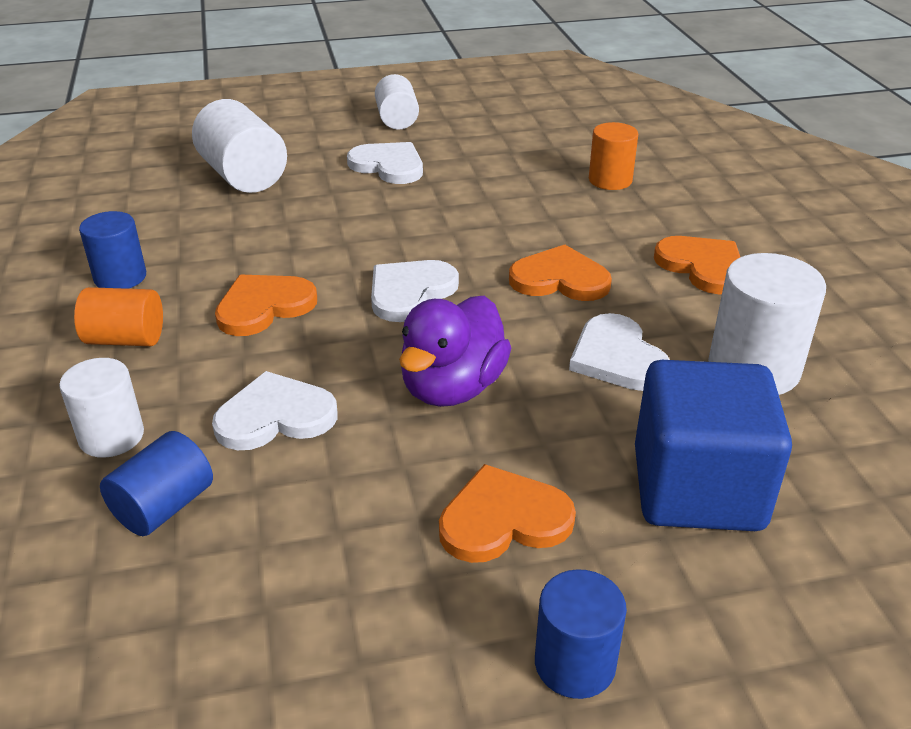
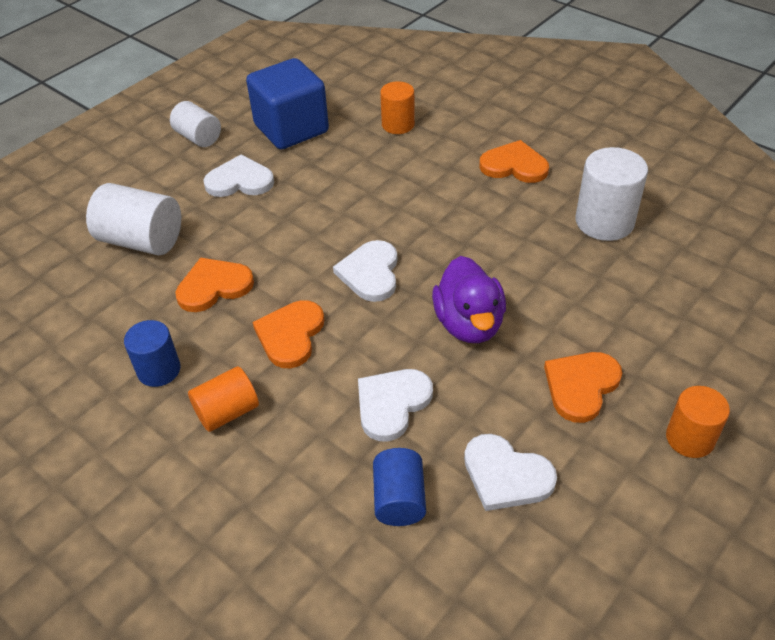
camera: 35 degrees left, 10 degrees up
white cylinder [59,358,144,458] -> none
orange heart [509,245,612,301] -> orange heart moved to [175,257,254,312]
blue cylinder [535,569,627,699] -> orange cylinder [666,386,730,458]
white heart [569,313,670,391] -> white heart moved to [464,434,557,511]
blue cube [635,360,792,531] -> blue cube moved to [246,58,329,150]

